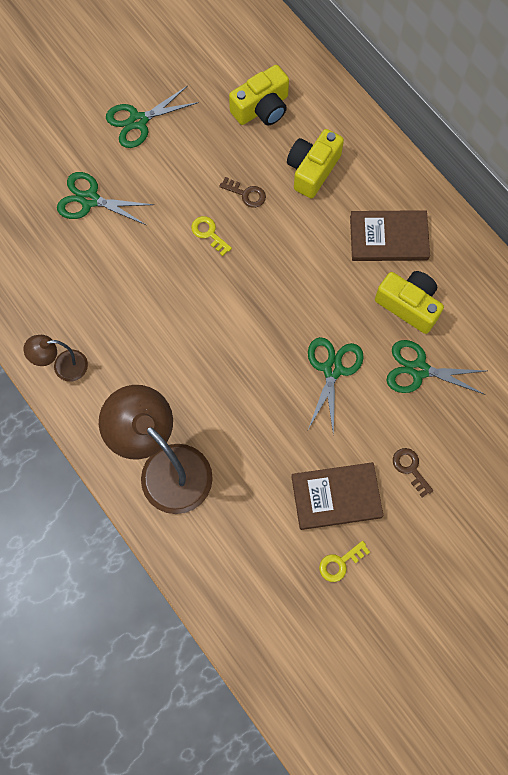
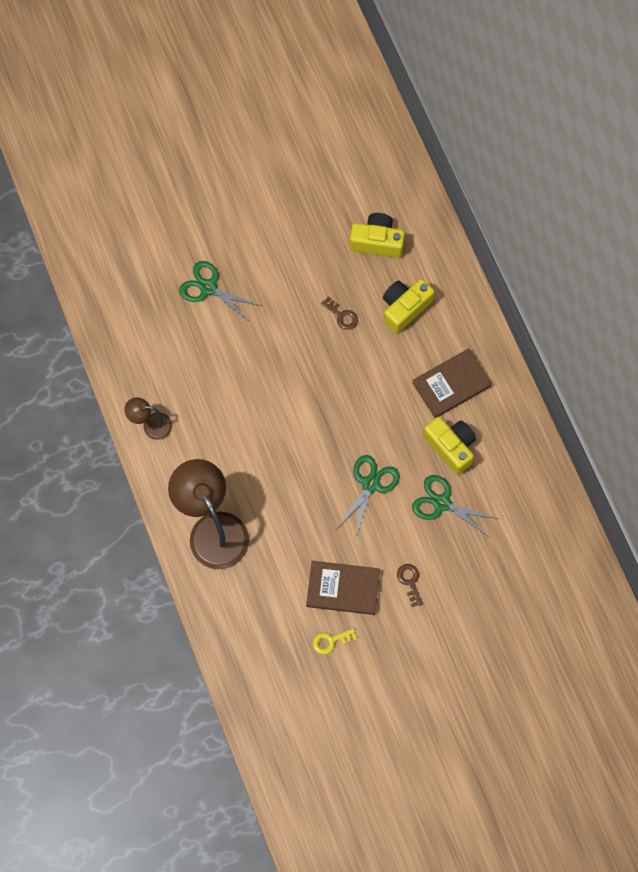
camera: 15 degrees right, 0 degrees up
green scissors [106,86,199,148] -> none
yellow key [191,216,232,256] -> none
yellow camera [229,65,289,125] -> yellow camera turned 150 degrees counterclockwise [349,213,405,258]
brown book [350,210,430,261] -> brown book turned 45 degrees counterclockwise [412,348,492,418]

